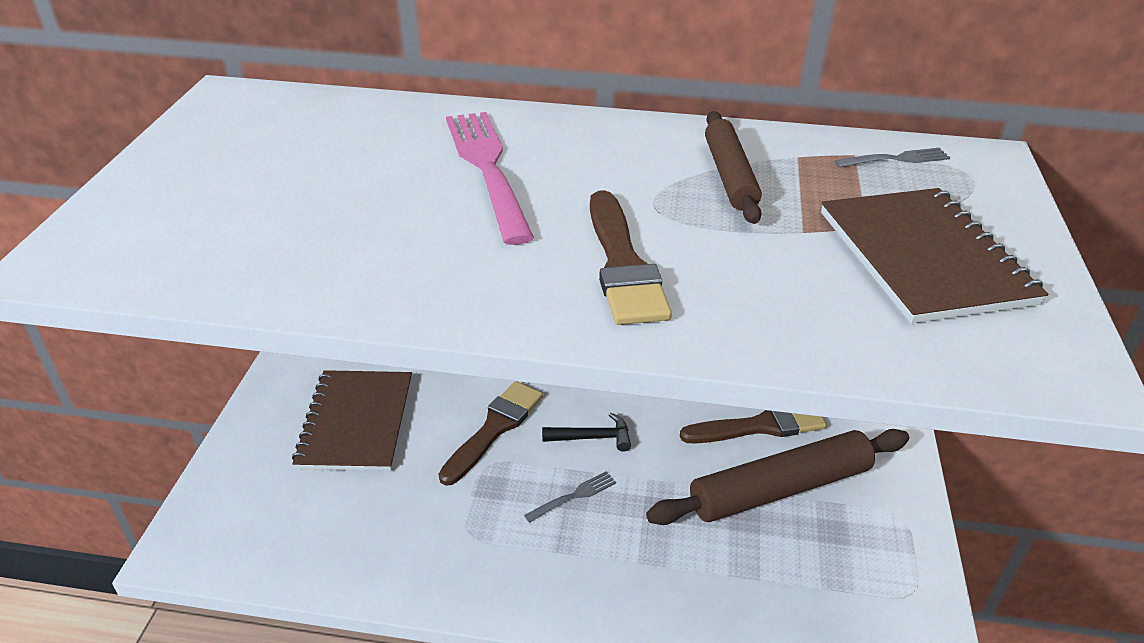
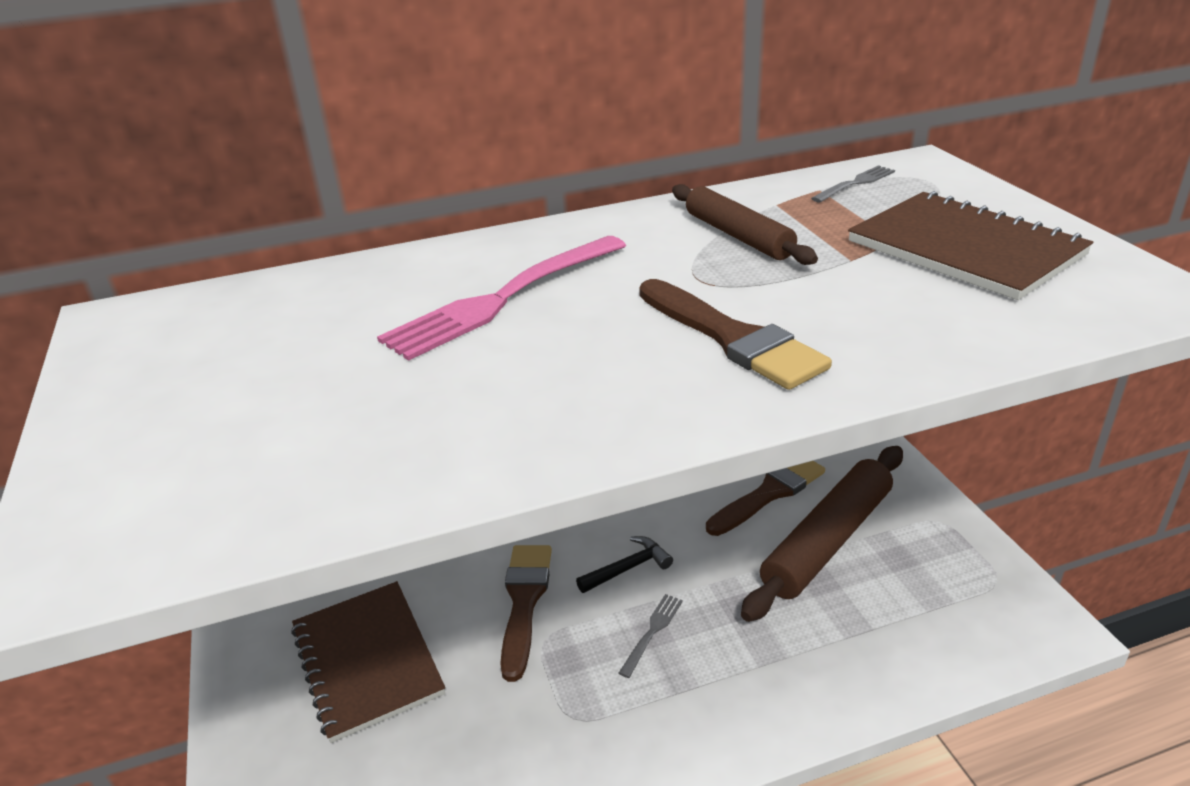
camera: 25 degrees left, 5 degrees down
pink fork [446,112,534,245] -> pink fork turned 90 degrees counterclockwise [377,236,626,361]

